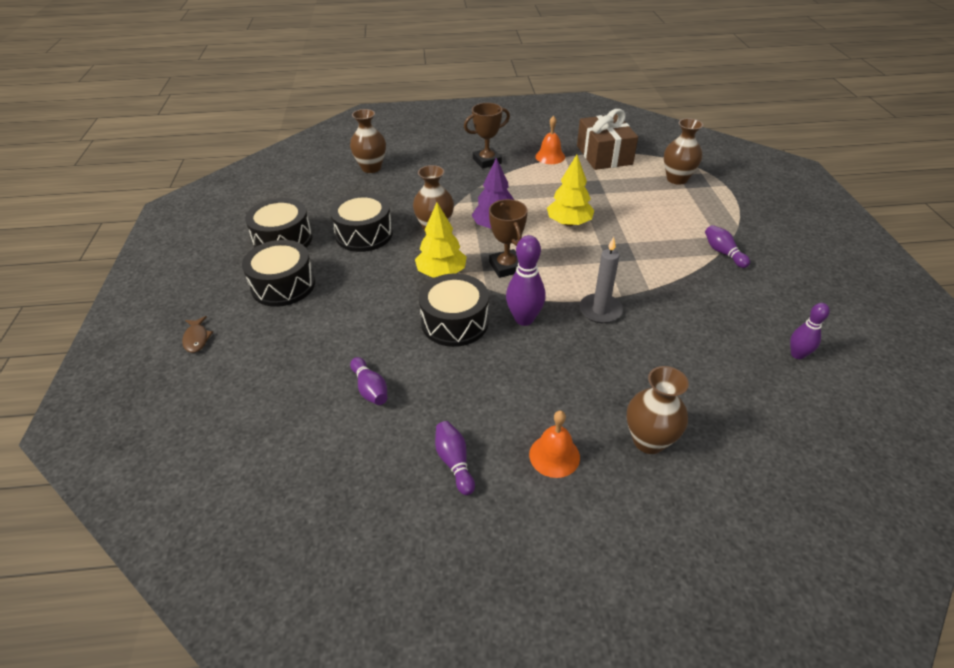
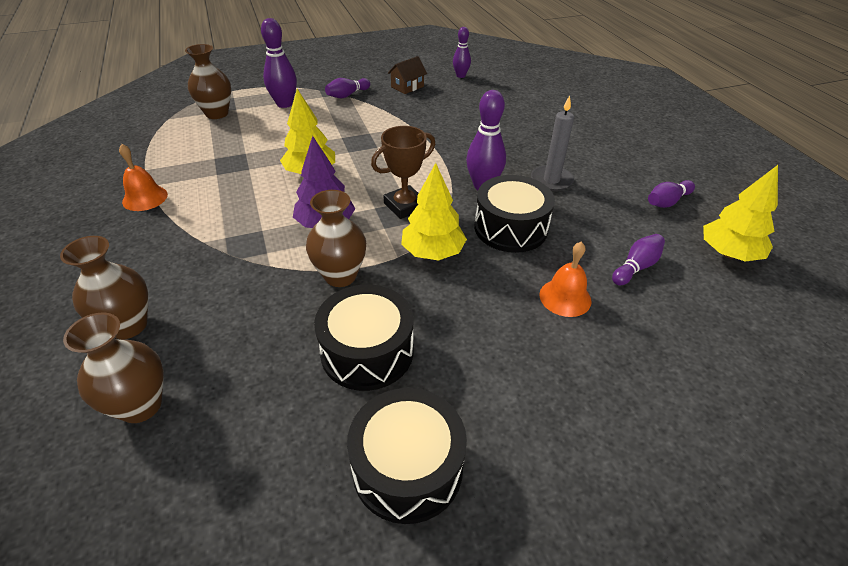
camera: 105 degrees left, 0 degrees up
brown fish [182,316,213,353] -> none
black drum [242,240,315,307] -> none
brown trophy [464,103,510,169] -> none
orange bell [529,411,580,478] -> orange bell moved to [539,242,592,317]
brown gift [577,109,638,170] -> none
grey candle [579,237,623,323] -> grey candle moved to [531,95,574,191]
brown vase [627,366,689,454] -> brown vase moved to [60,236,148,339]
none -> purple bowling pin [261,18,297,108]
none -> brown house [388,56,427,94]
none -> yellow tree [703,165,778,262]

